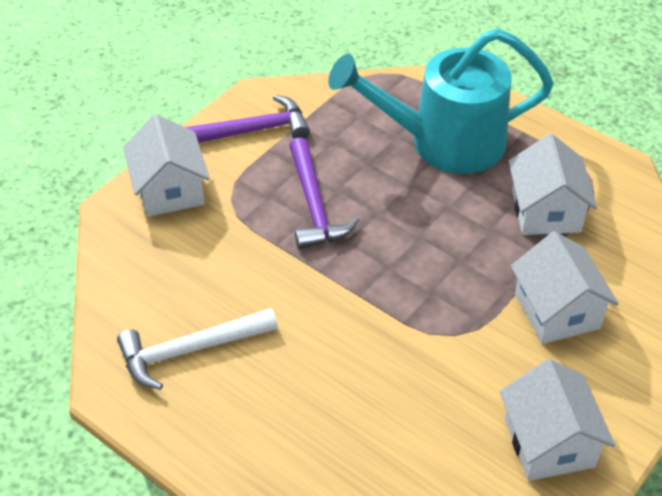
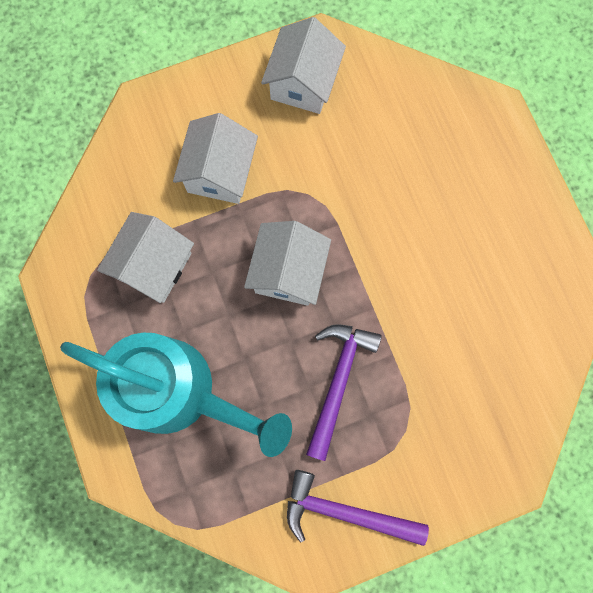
camera: 150 degrees left, 30 degrees up
white hammer [117,308,278,390] -> none
white house [123,114,210,217] -> white house moved to [244,221,331,306]

